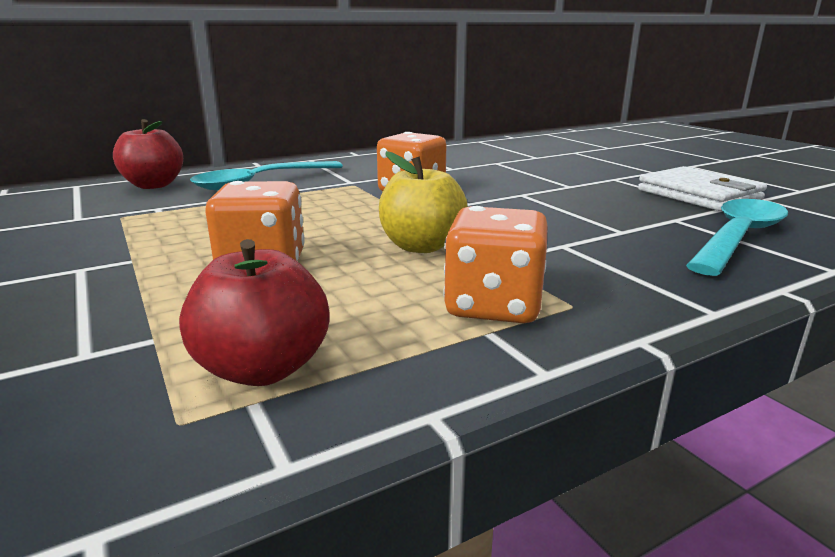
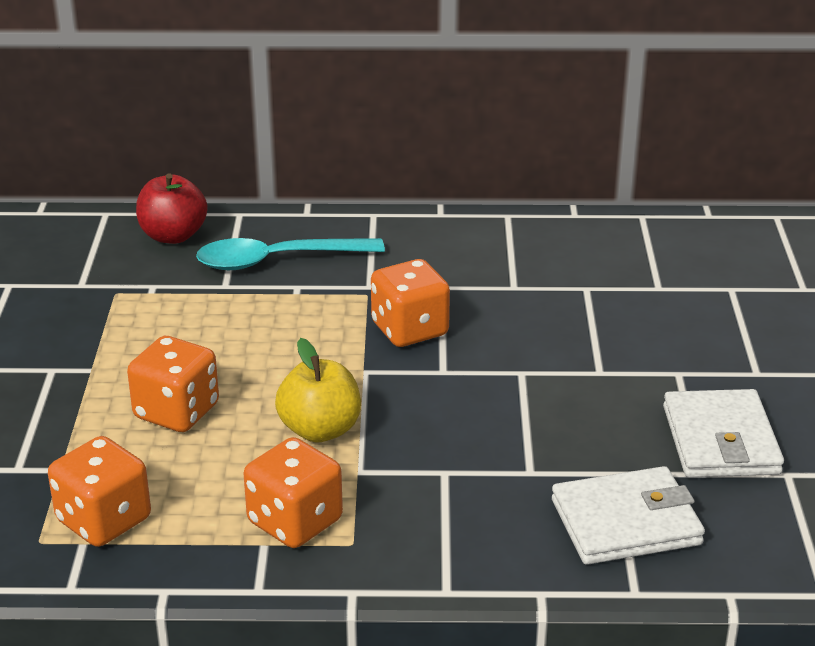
camera: 30 degrees right, 10 degrees up
red apple [179,239,329,386] -> orange dice [48,436,151,547]
turquoise spoon [686,199,788,276] -> white wallet [552,466,705,565]

